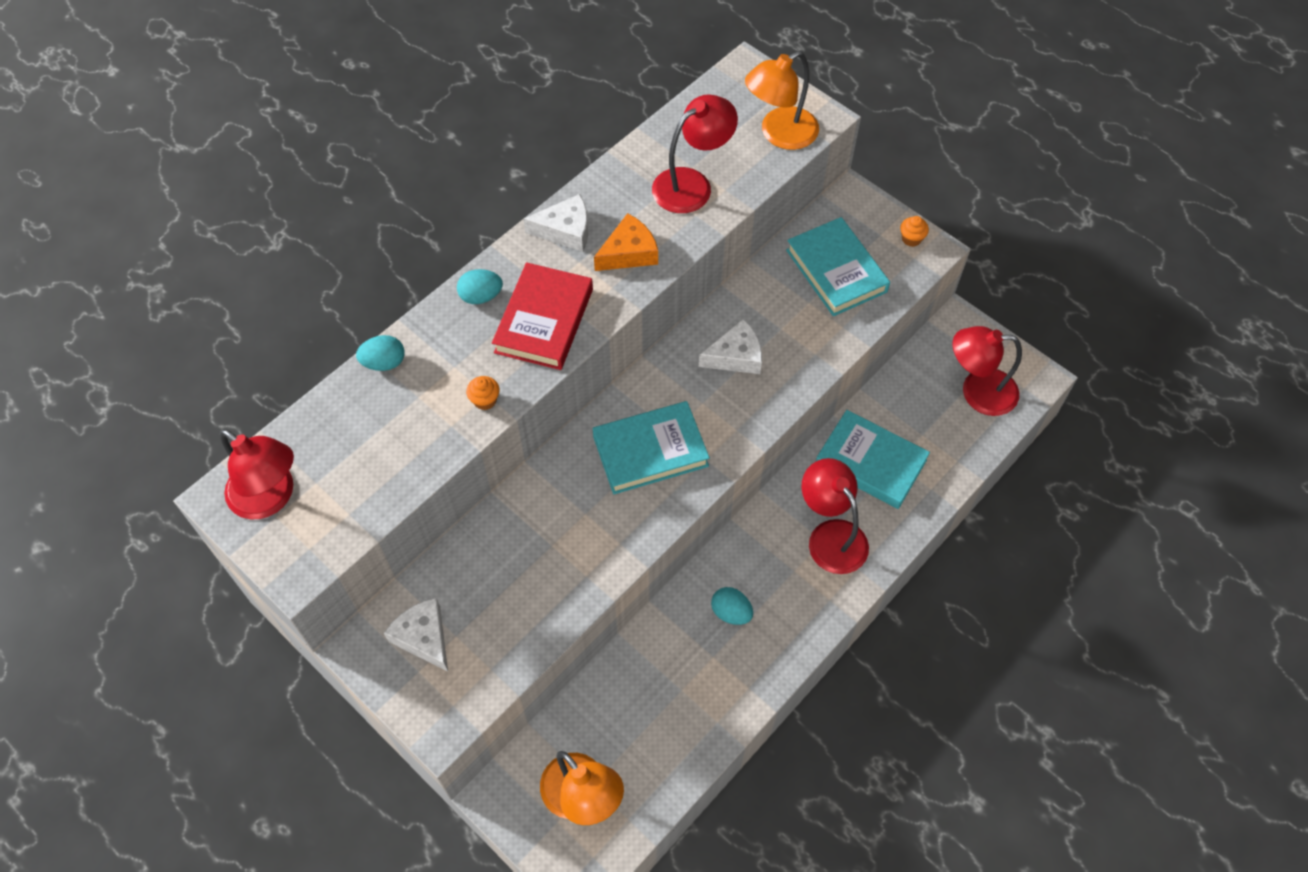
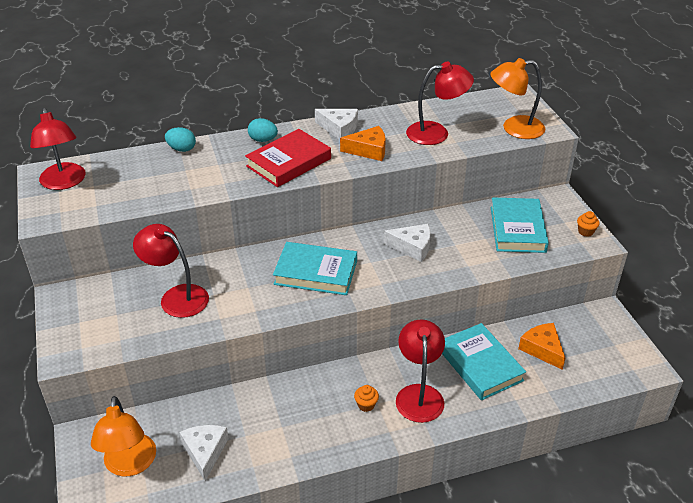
camera: 30 degrees right, 20 degrees down
white cheese [384,598,448,672] -> white cheese moved to [179,425,229,481]
orange cupcake [466,376,500,410] -> orange cupcake moved to [354,385,379,412]
turquoise egg [711,587,753,625] -> none
red lamp [953,326,1022,416] -> red lamp moved to [133,224,209,318]
none -> orange cheese [518,323,565,370]

